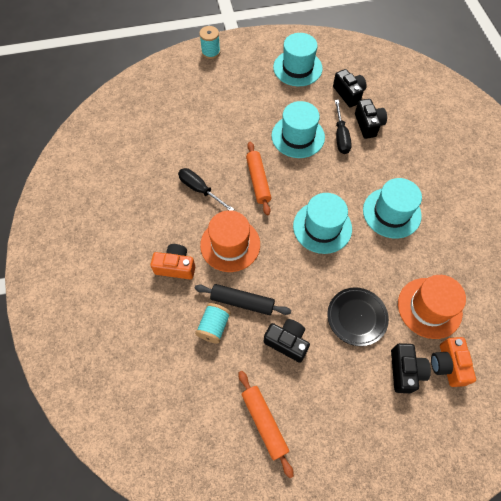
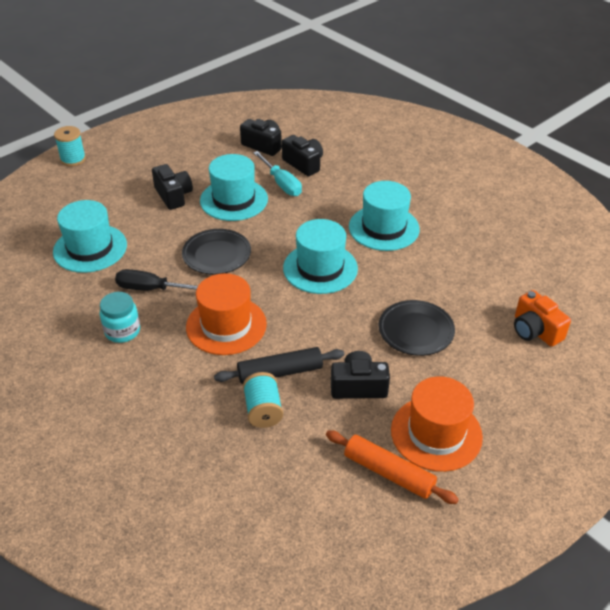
camera: 30 degrees left, 20 degrees down
orange camera [150,244,195,279] -> none
orange rolling pin [246,142,271,215] -> black plate [182,229,251,275]
turquoise hat [273,33,323,86] -> turquoise hat moved to [53,200,127,273]
black screwdriver [335,100,352,154] -> turquoise screwdriver [253,151,302,196]
black camera [391,343,431,393] -> black camera moved to [152,164,193,210]
orange hat [398,275,466,339] -> orange hat moved to [391,376,483,472]
none -> turquoise jar [100,292,140,343]

